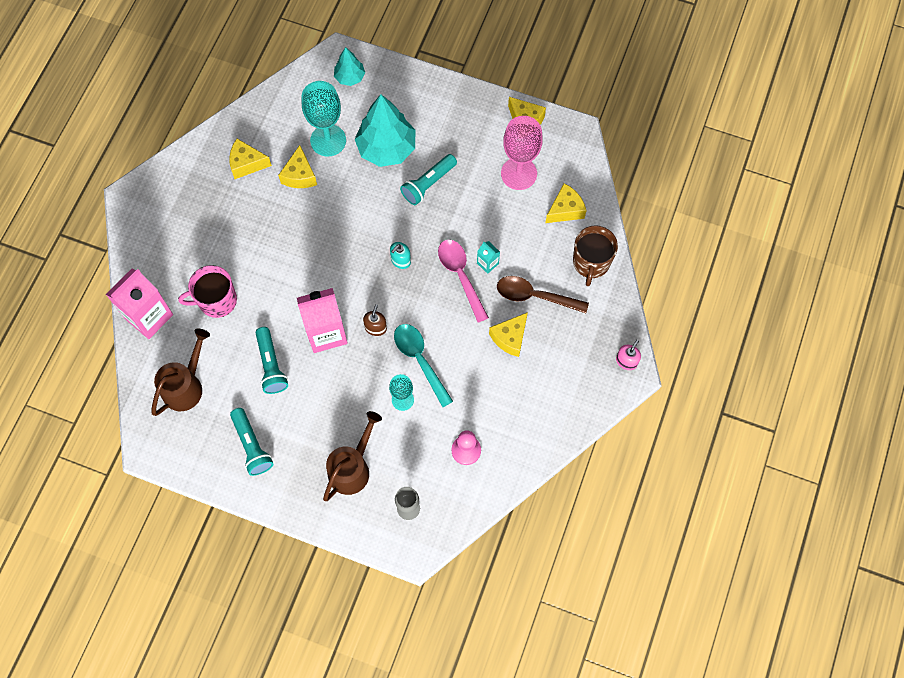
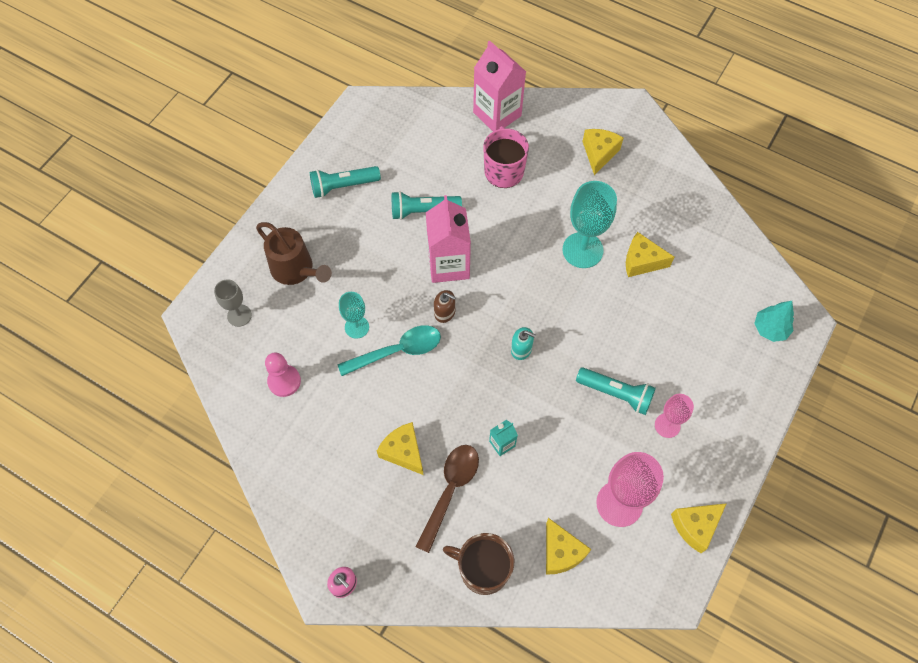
camera: 100 degrees right, 5 degrees down
brown watering can [152,329,210,416] -> none
yellow cheese [229,139,272,179] -> yellow cheese moved to [582,129,623,175]
turquoise goblet [302,81,346,157] -> turquoise goblet moved to [563,181,617,268]
turquoise tree [355,94,415,167] -> none
turquoise soap dispenser [390,242,411,269] -> turquoise soap dispenser turned 150 degrees clockwise [511,327,536,360]
turquoise flashlight [400,154,457,205] -> turquoise flashlight turned 150 degrees clockwise [576,367,656,415]
pink spoon [438,240,489,323] -> none
none -> pink goblet [655,394,694,438]

